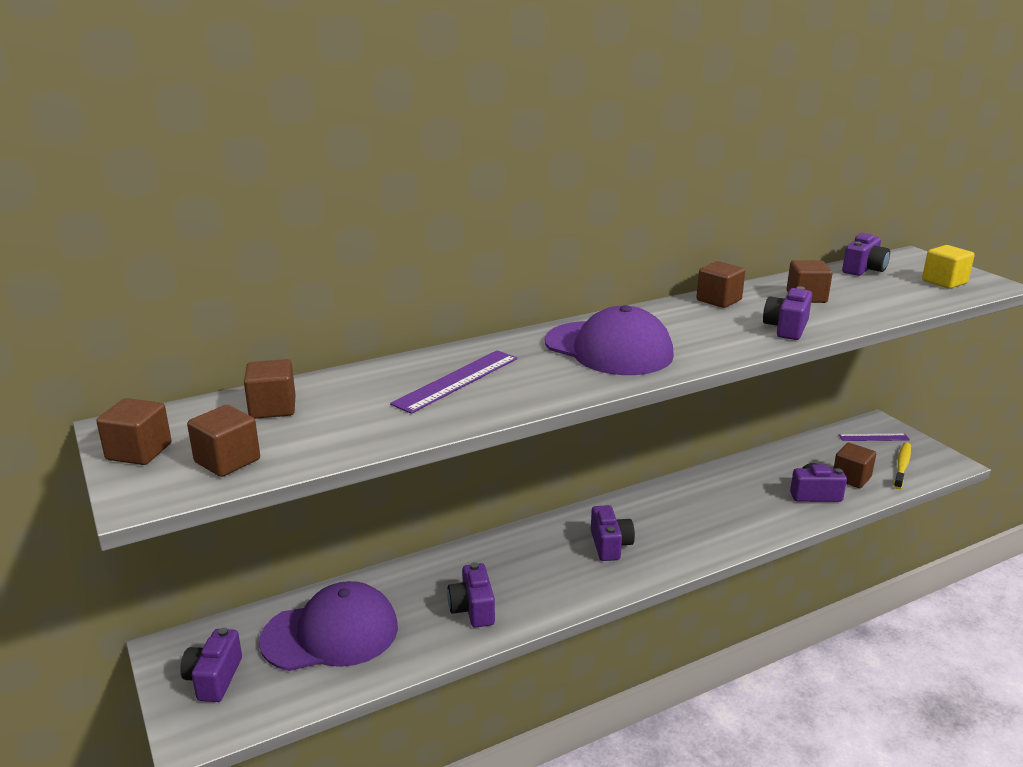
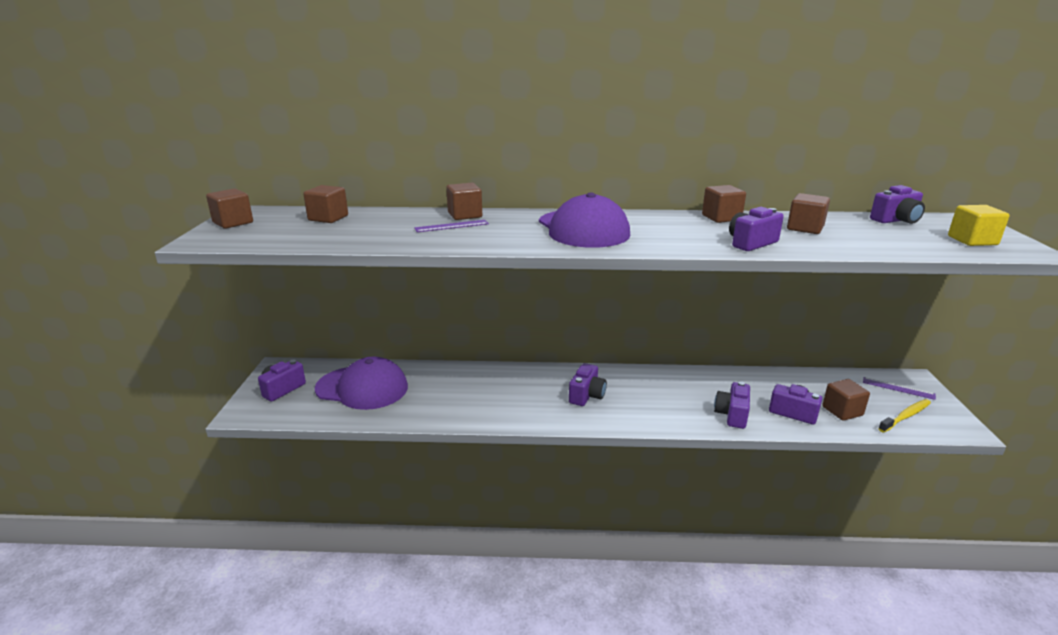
camera: 30 degrees right, 0 degrees up
brown cube [187,405,260,477] -> brown cube moved to [446,183,482,220]
purple ruler [390,350,517,414] -> purple ruler [414,220,489,232], size x0.63
purple camera [447,562,495,628] -> purple camera moved to [714,381,750,429]

